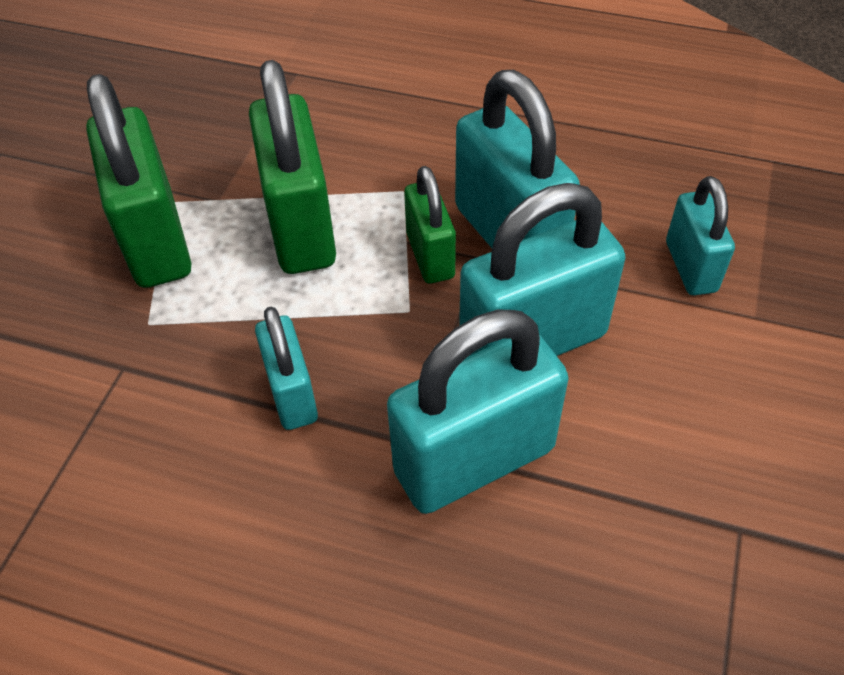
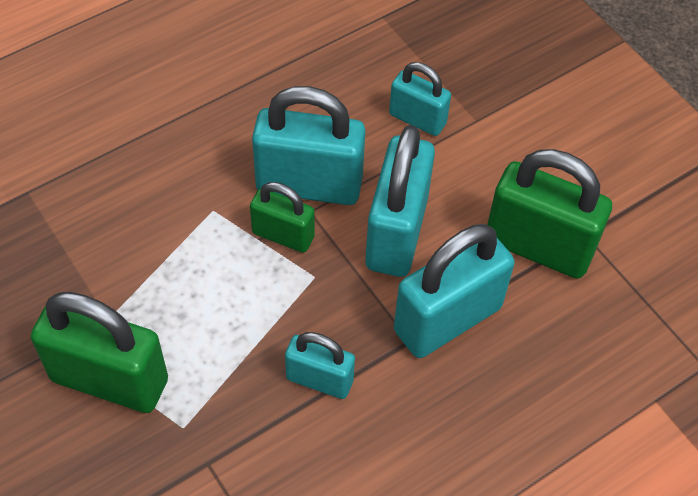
camera: 55 degrees left, 5 degrees up
green padlock [249,60,336,274] -> green padlock moved to [487,149,612,278]
turquoise padlock [387,309,569,514] -> turquoise padlock turned 45 degrees clockwise [394,224,515,358]

